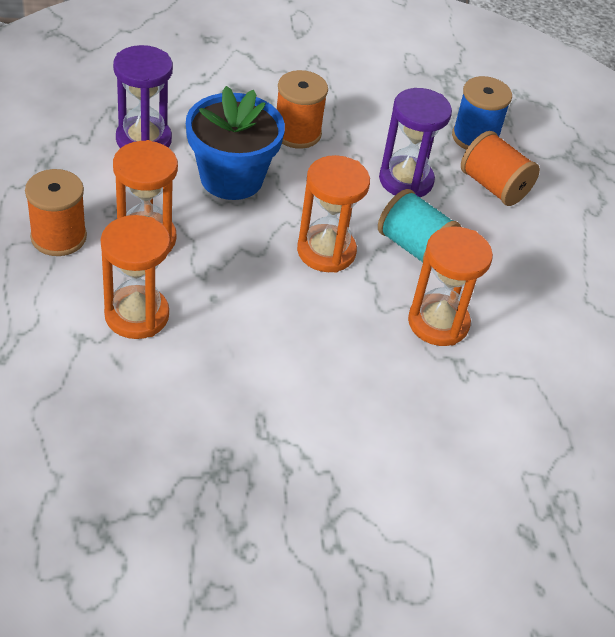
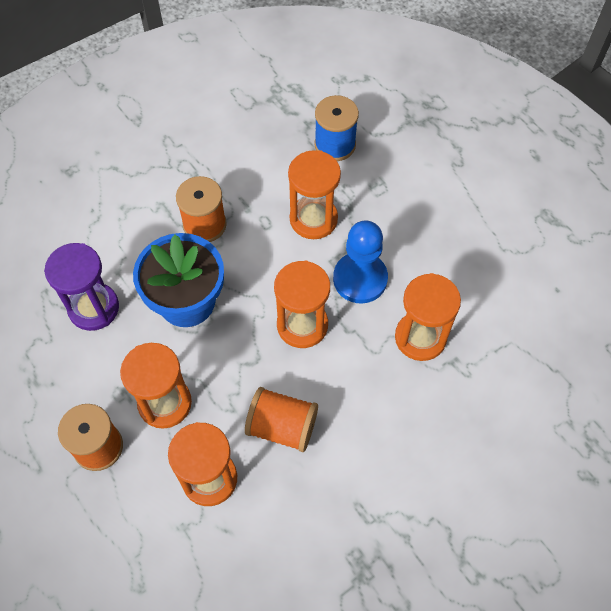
camera: 25 degrees left, 15 degrees up
turquoise spool [378,189,461,263] -> blue pawn [333,221,388,303]
purple hourglass [379,88,452,197] -> orange hourglass [288,150,341,239]
orange spool [461,131,540,206] -> orange spool moved to [245,387,318,452]

